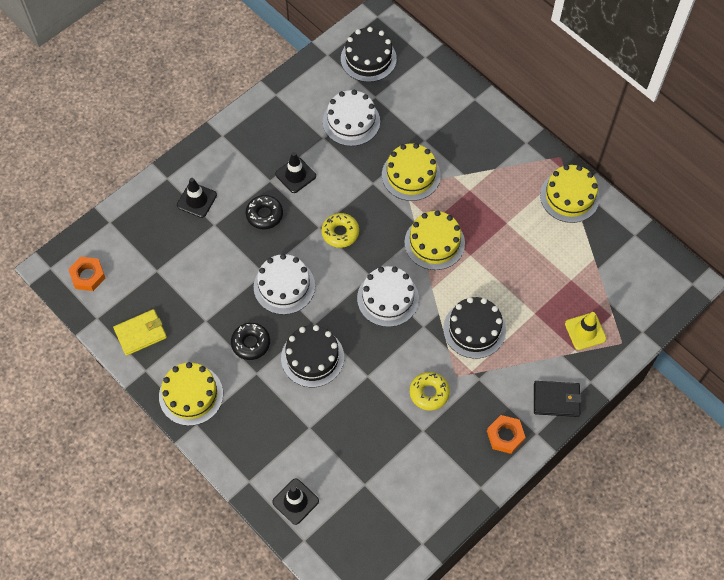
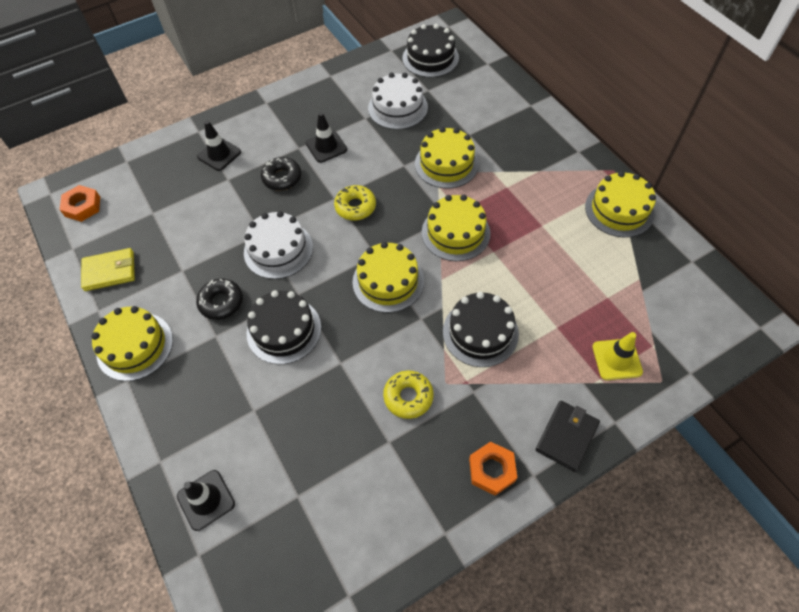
camera: 15 degrees right, 5 degrees down
white cake [357,266,419,327] -> yellow cake [352,242,424,313]
black wallet [534,381,582,417] -> black wallet turned 75 degrees counterclockwise [536,401,600,472]

